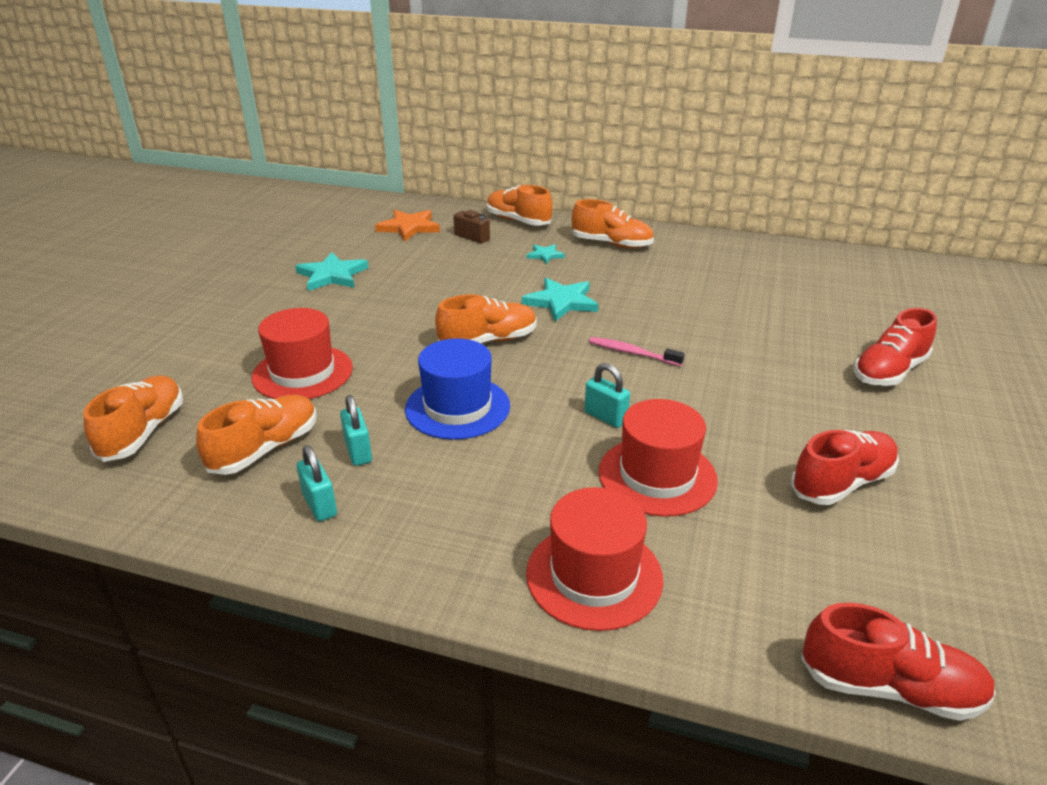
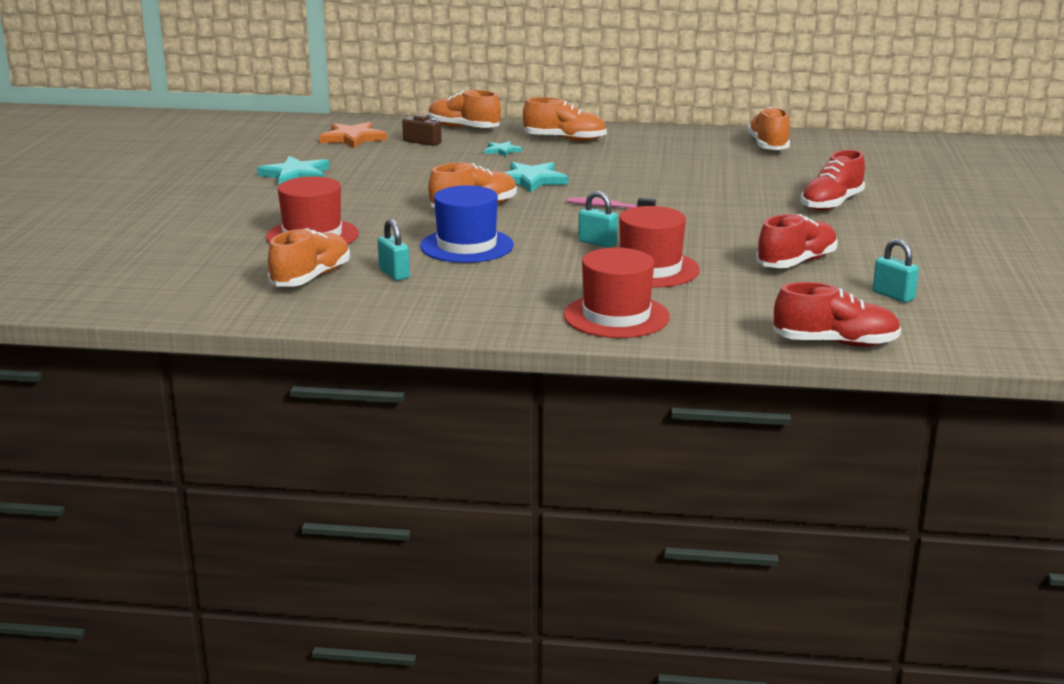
camera: 10 degrees left, 10 degrees down
orange shoe [83,375,183,462] -> orange shoe moved to [747,107,790,150]
turquoise padlock [297,446,337,521] -> turquoise padlock moved to [873,239,919,303]

